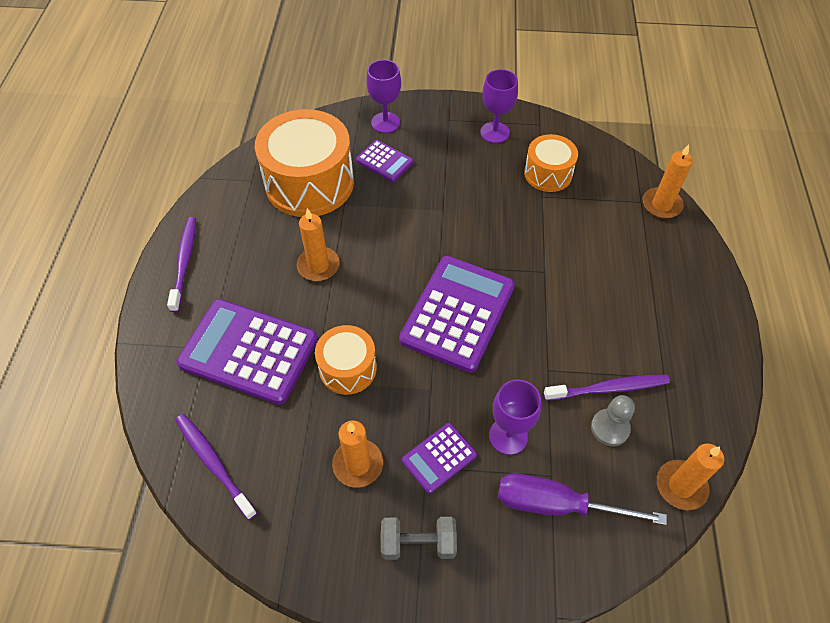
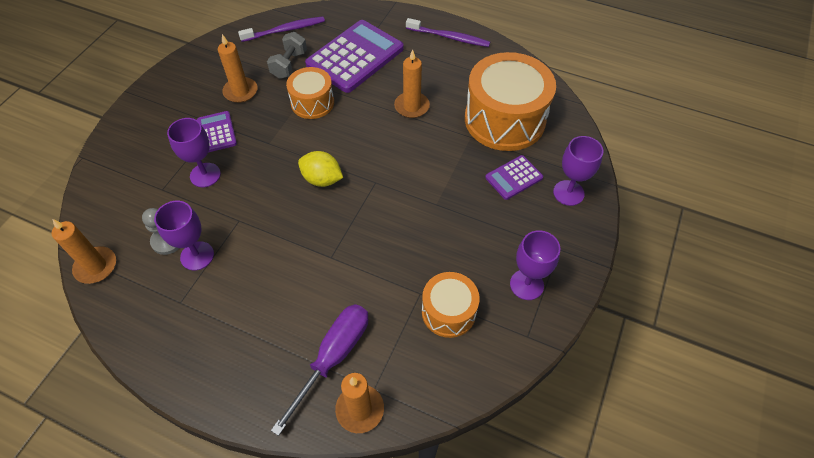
camera: 110 degrees right, 0 degrees up
grey dumbbell [381,517,457,560] -> grey dumbbell moved to [267,32,307,79]
purple calculator [399,256,515,373] -> yellow lemon [298,151,343,187]
purple screwdriver [498,474,667,525] -> purple screwdriver moved to [271,304,368,436]
purple toothbrush [544,375,670,401] -> purple goblet [154,201,214,270]

